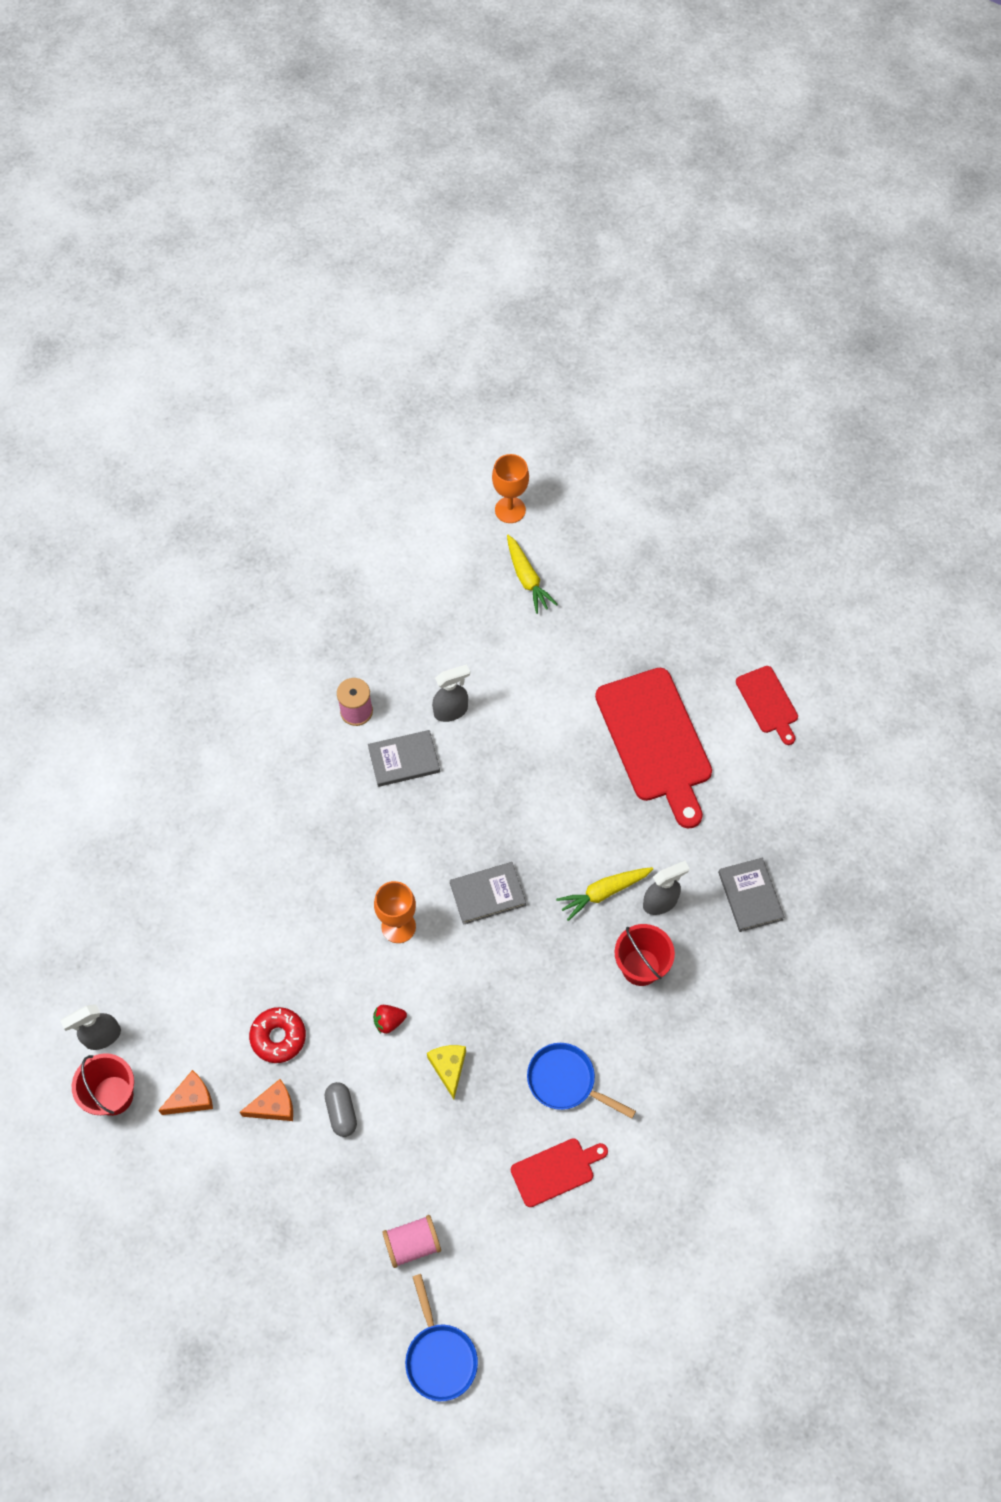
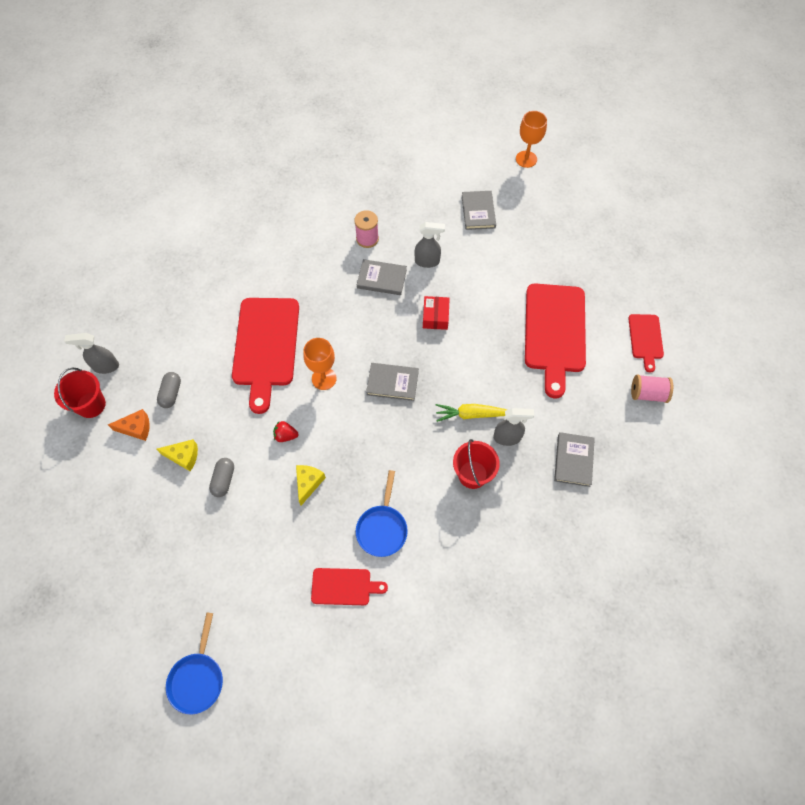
camera: 25 degrees right, 0 degrees up
orange cheese [240,1079,293,1121] -> yellow cheese [157,439,198,471]
red donut [249,1007,306,1063] -> none
pink spool [382,1215,441,1268] -> pink spool moved to [631,374,673,403]
yellow carrot [507,535,558,614] -> none
blue pan [527,1043,636,1118] -> blue pan turned 135 degrees counterclockwise [356,470,408,557]
none -> grey capsule [157,372,181,408]
none -> red cutting board [232,298,299,414]
none -> red box [423,296,450,330]
none -> grey book [462,191,496,230]

